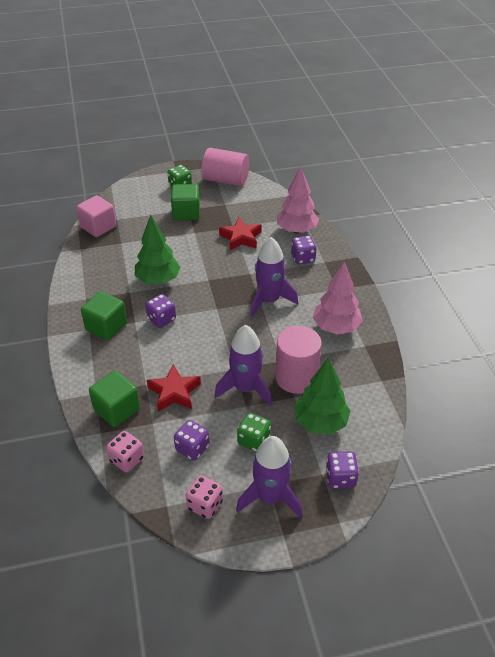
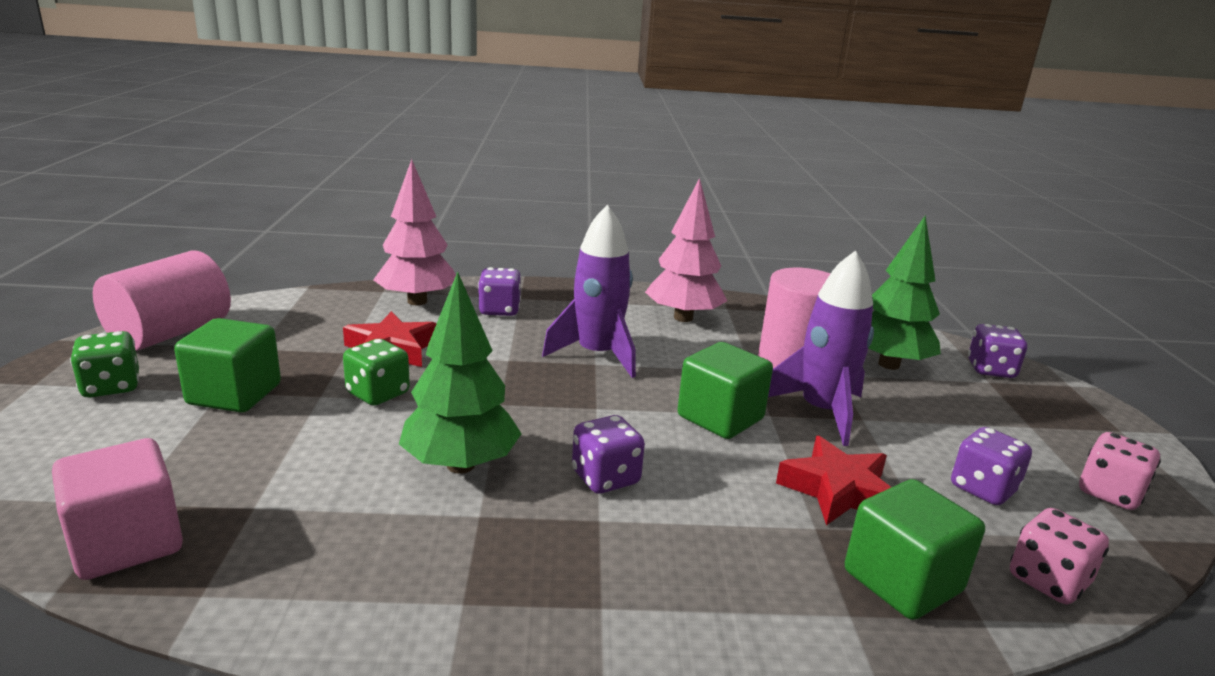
camera: 80 degrees left, 20 degrees down
green cube [81,291,127,340] -> green cube moved to [678,342,773,439]
purple rocket [236,436,302,519] -> none
green dice [237,413,271,452] -> green dice moved to [343,339,410,405]

